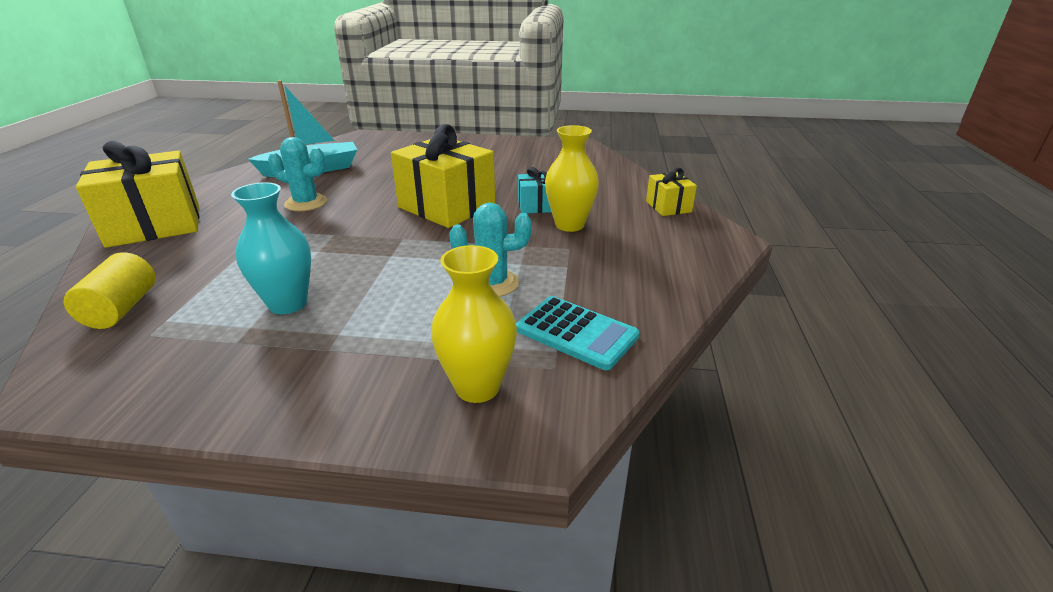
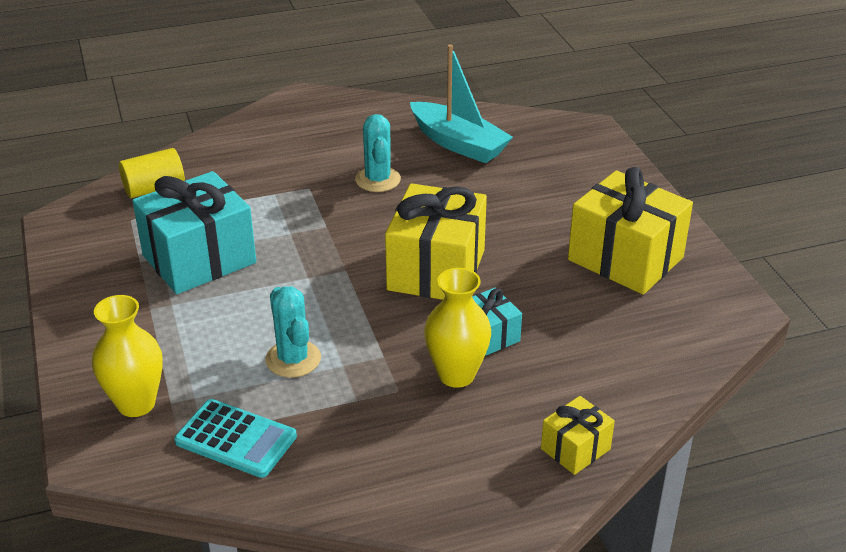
camera: 65 degrees right, 5 degrees up
yellow gift [76,141,199,248] -> yellow gift moved to [568,167,693,295]
turquoise vase [231,182,311,314] -> turquoise gift [132,171,256,294]
turquoise calculator [516,296,639,370] -> turquoise calculator turned 75 degrees counterclockwise [174,399,297,478]

